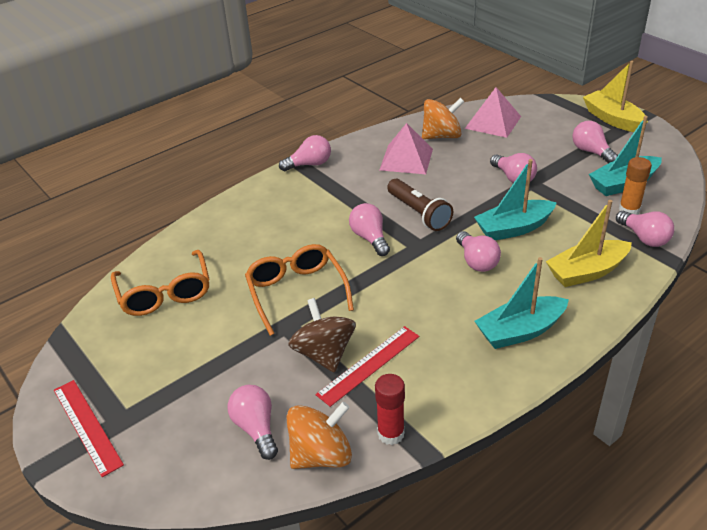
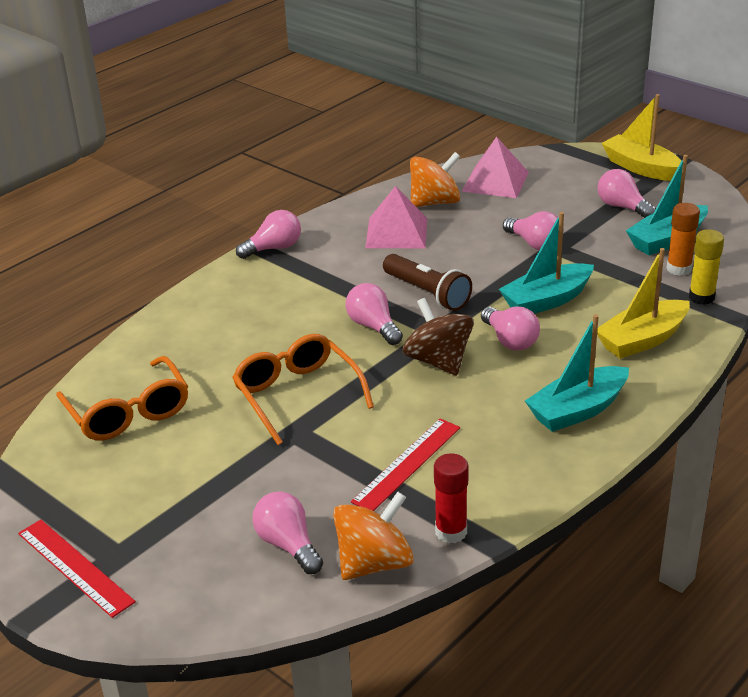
camera: 10 degrees left, 5 degrees down
brown spinning top [288,298,356,373] -> brown spinning top moved to [403,298,474,376]
pink light bulb [616,211,674,247] -> yellow glue stick [689,229,724,305]

